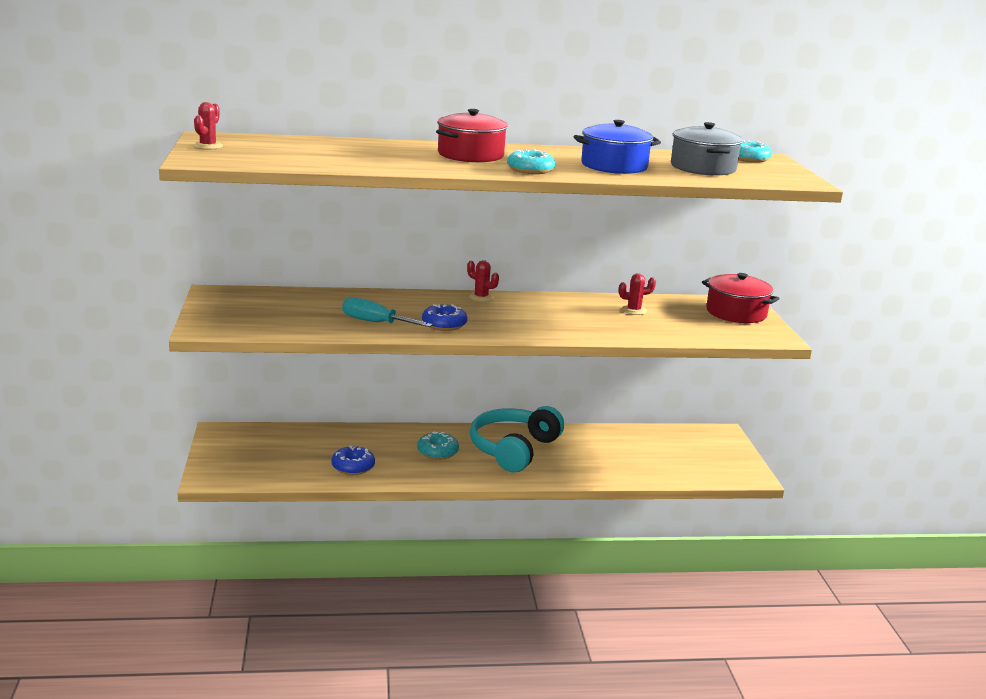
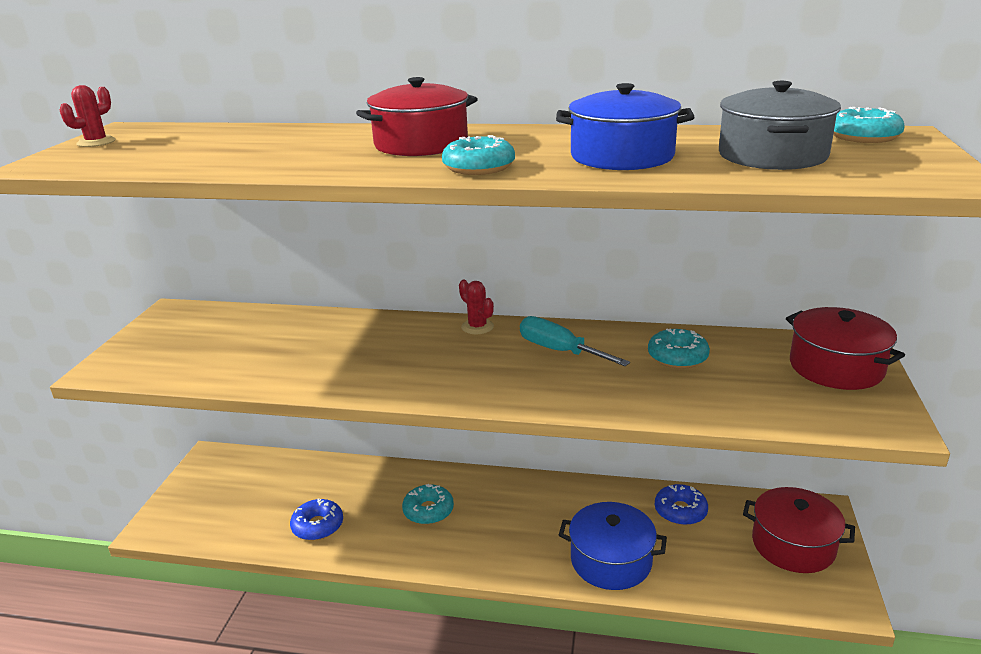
camera: 20 degrees right, 5 degrees up
turquoise screwdriver [342,297,433,327] -> turquoise screwdriver moved to [520,316,630,366]
blue donut [422,304,467,331] -> blue donut moved to [655,484,708,525]
turquoise headphones [470,406,564,472] -> none
red cactus [619,273,656,315] -> turquoise donut [648,328,710,369]
none -> blue pot [559,502,667,590]
none -> red pot [743,487,855,573]

